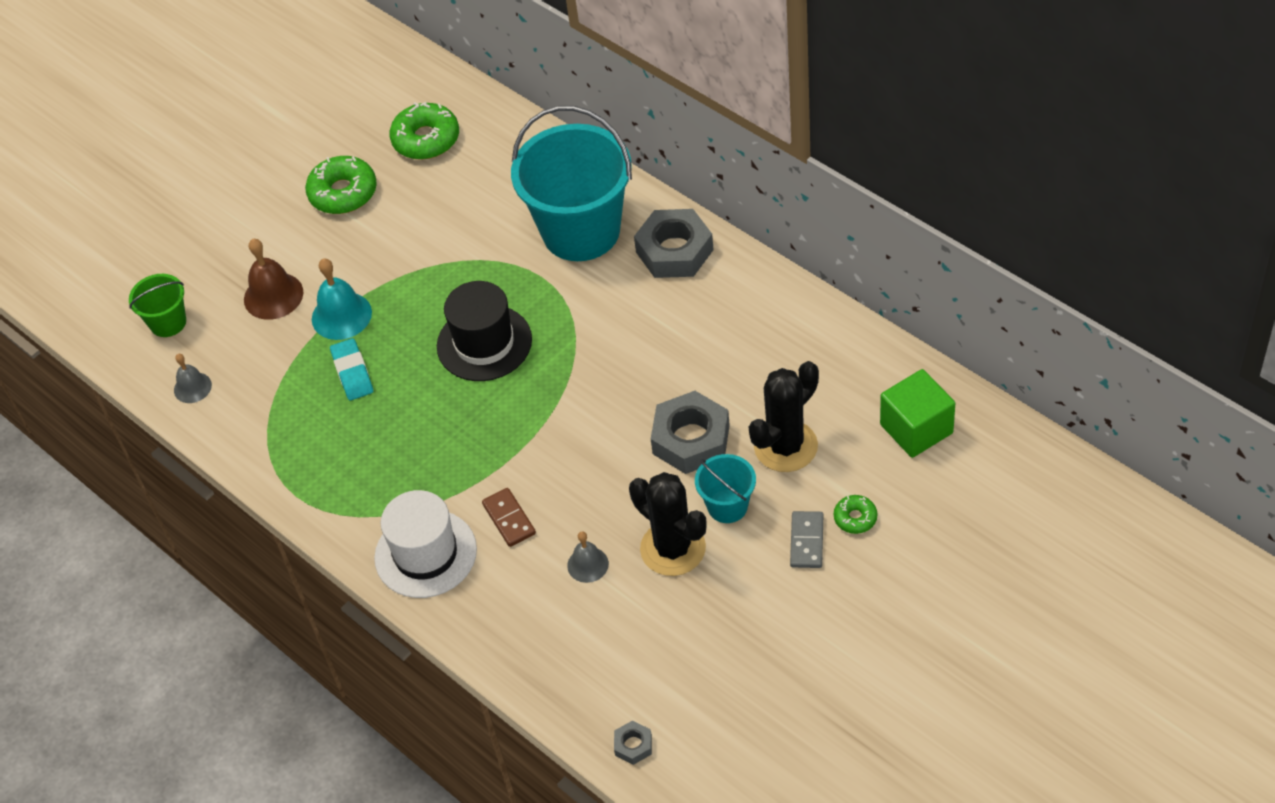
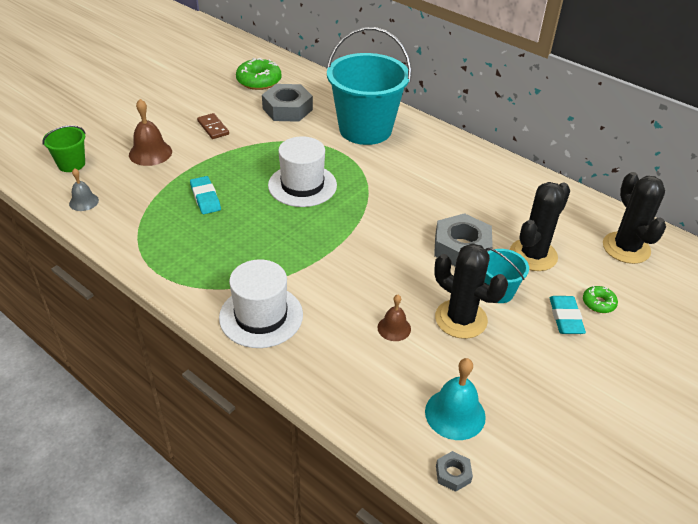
camera: 10 degrees left, 10 degrees down
green donut [305,156,377,214] -> none
turquoise bell [312,258,372,340] -> turquoise bell moved to [425,358,486,440]
black hat [437,281,532,381] -> white hat [268,136,337,207]
brown domino [482,488,536,547] -> brown domino moved to [197,113,229,139]
grey bell [567,531,609,583] -> brown bell [377,295,411,341]
grey nut [634,209,714,278] -> grey nut moved to [262,84,313,122]
grey domino [790,511,823,568] -> turquoise eraser [550,296,586,334]
green cube [880,369,955,458] -> black cactus [603,172,666,264]

